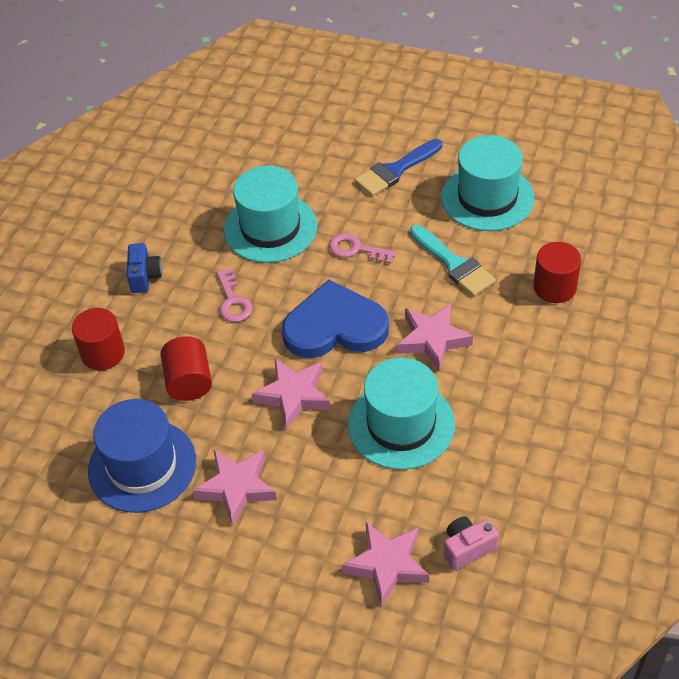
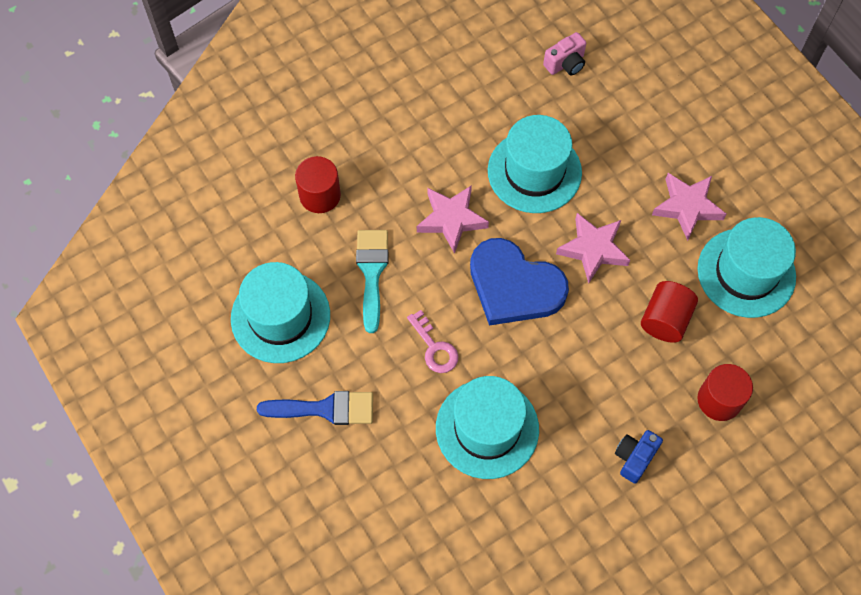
camera: 145 degrees left, 15 degrees up
blue hat [88,399,196,513] -> turquoise hat [697,217,796,318]
pink key [217,268,252,322] -> none
pink star [342,522,429,607] -> none
pink camera [444,516,499,570] -> pink camera turned 45 degrees counterclockwise [543,32,586,75]

